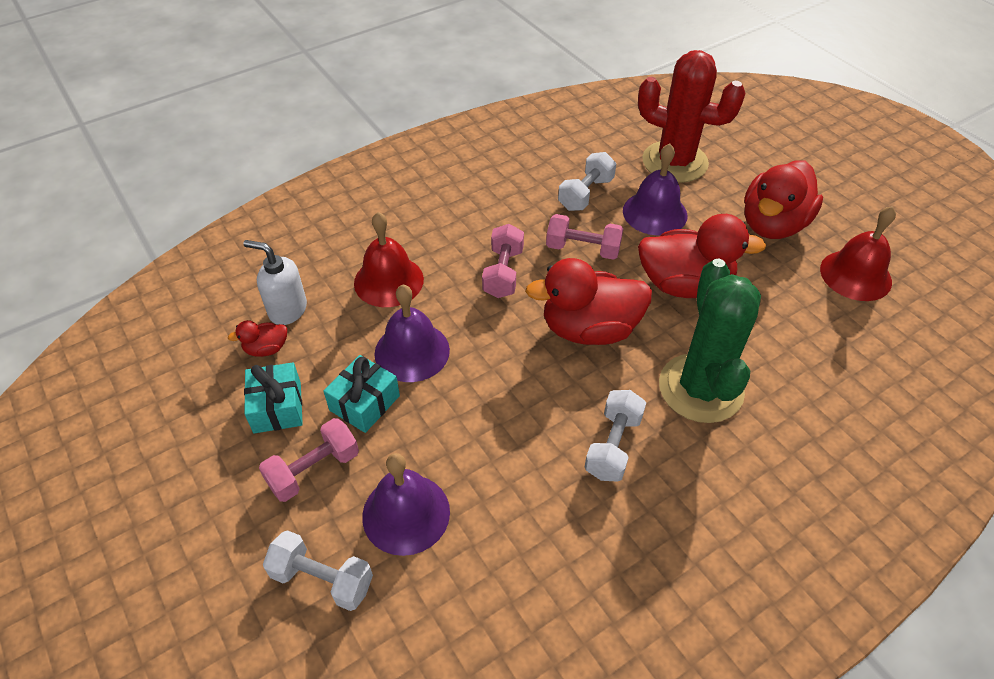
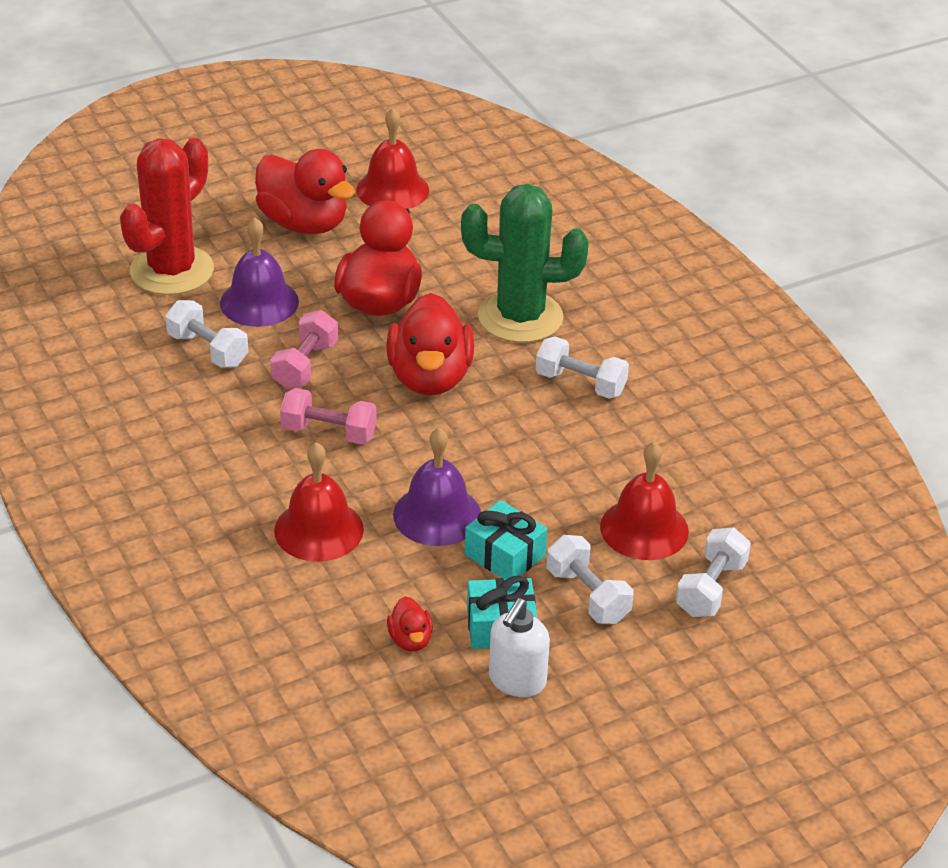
camera: 85 degrees left, 10 degrees down
white soap dispenser [243,240,307,325] -> white soap dispenser moved to [489,598,550,697]
pink dumbbell [259,418,359,502] -> white dumbbell [547,535,634,624]
purple bell [362,453,450,556] -> red bell [600,442,689,560]

